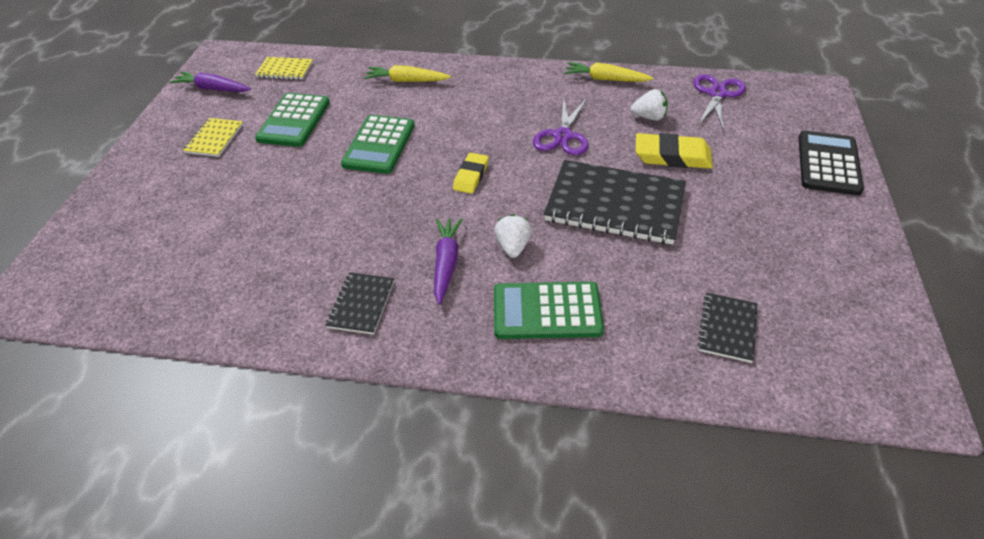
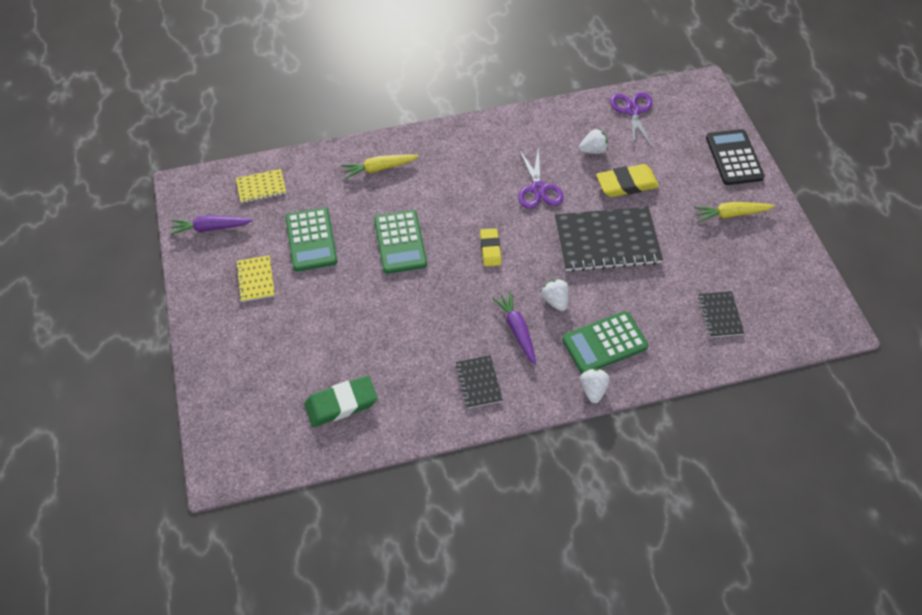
camera: 25 degrees left, 10 degrees up
yellow carrot [564,62,653,82] -> yellow carrot moved to [694,202,775,222]
none -> green eraser [304,376,378,427]
none -> white strawberry [580,369,610,403]

